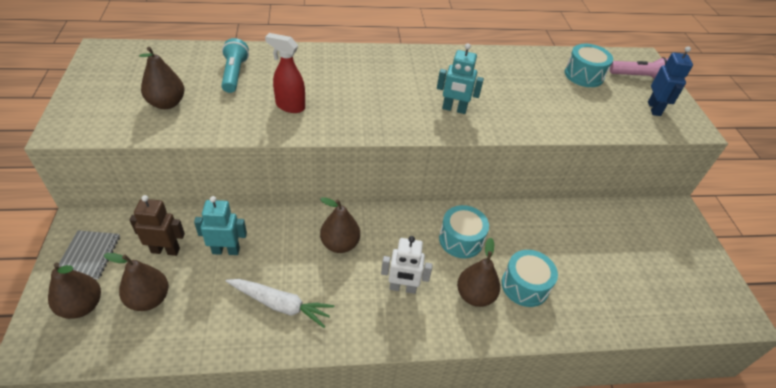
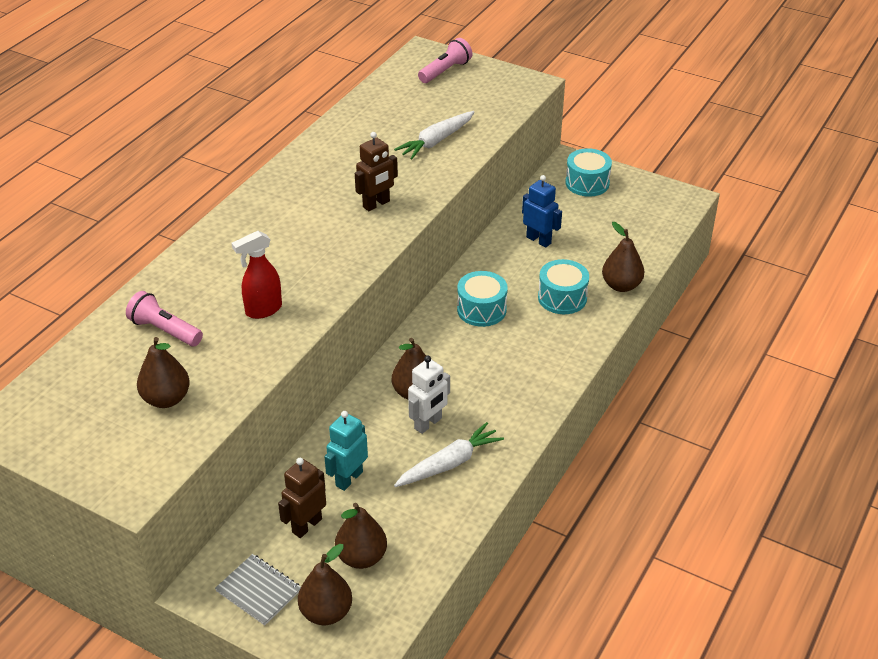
camera: 50 degrees left, 5 degrees down
turquoise flashlight [221,38,249,93] -> pink flashlight [126,291,203,346]
white robot [381,236,433,294] -> white robot moved to [408,356,450,434]
turquoise robot [437,43,484,114] -> brown robot [355,132,398,211]
brown pear [457,238,500,307] -> brown pear moved to [602,222,644,292]
turquoise drum [565,44,613,87] -> turquoise drum moved to [565,148,612,197]
blue robot [648,47,693,116] -> blue robot moved to [522,175,562,248]
none -> white carrot [394,111,475,160]

